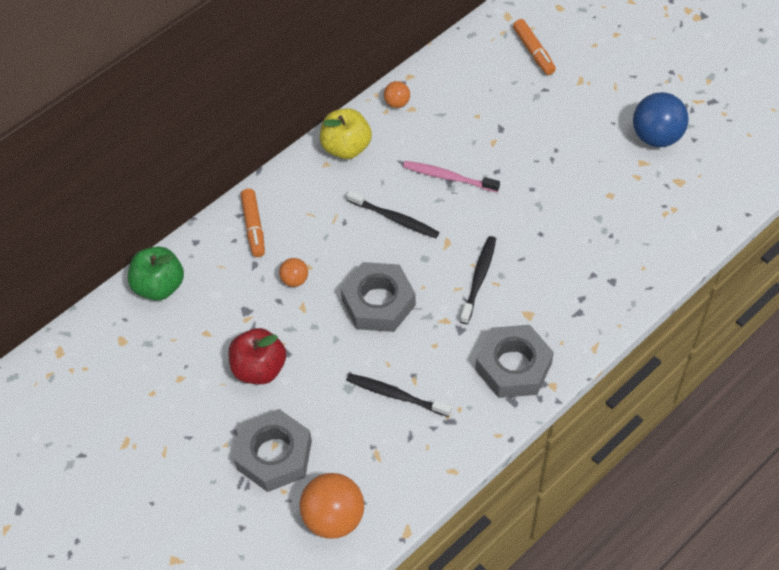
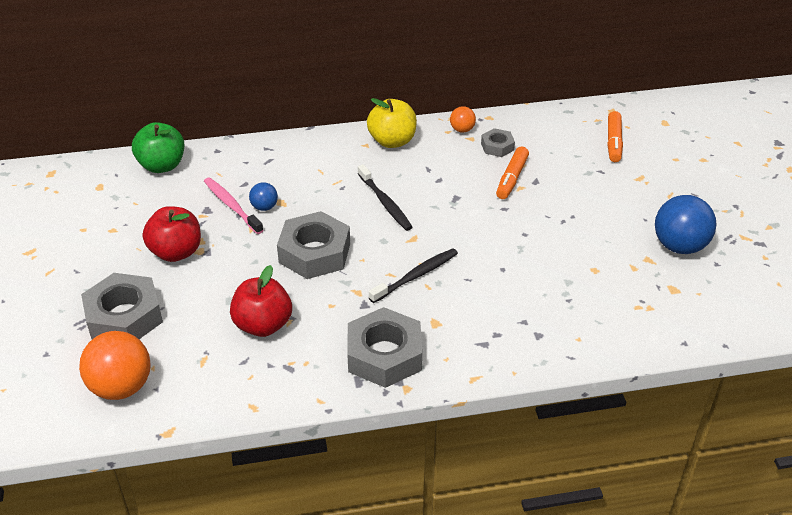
camera: 30 degrees right, 15 degrees down
orange marker [241,189,265,257] -> orange marker moved to [496,147,529,199]
orange ball [279,258,308,287] -> blue ball [249,182,278,211]
black toothbrush [346,373,452,417] -> red apple [230,265,292,337]
pink toothbrush [403,161,500,192] -> pink toothbrush moved to [204,178,263,234]
none -> grey nut [481,128,515,157]

